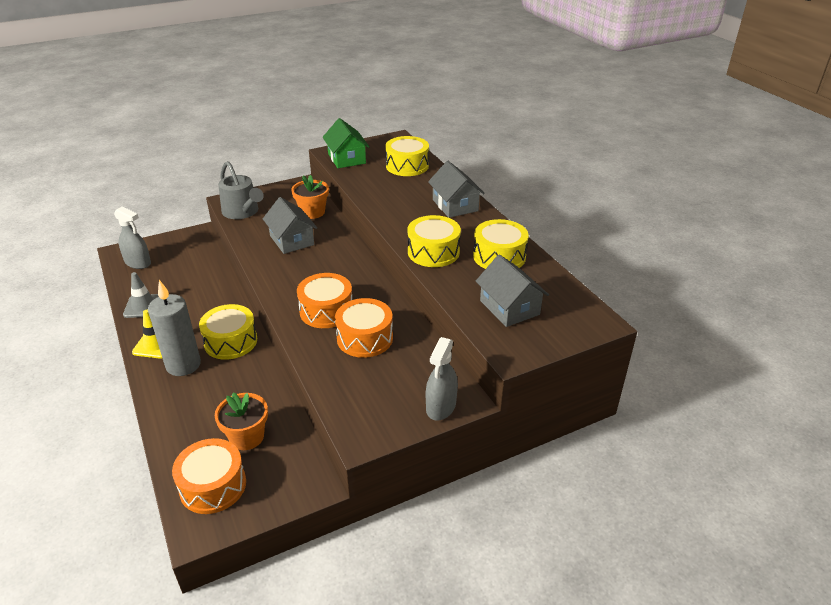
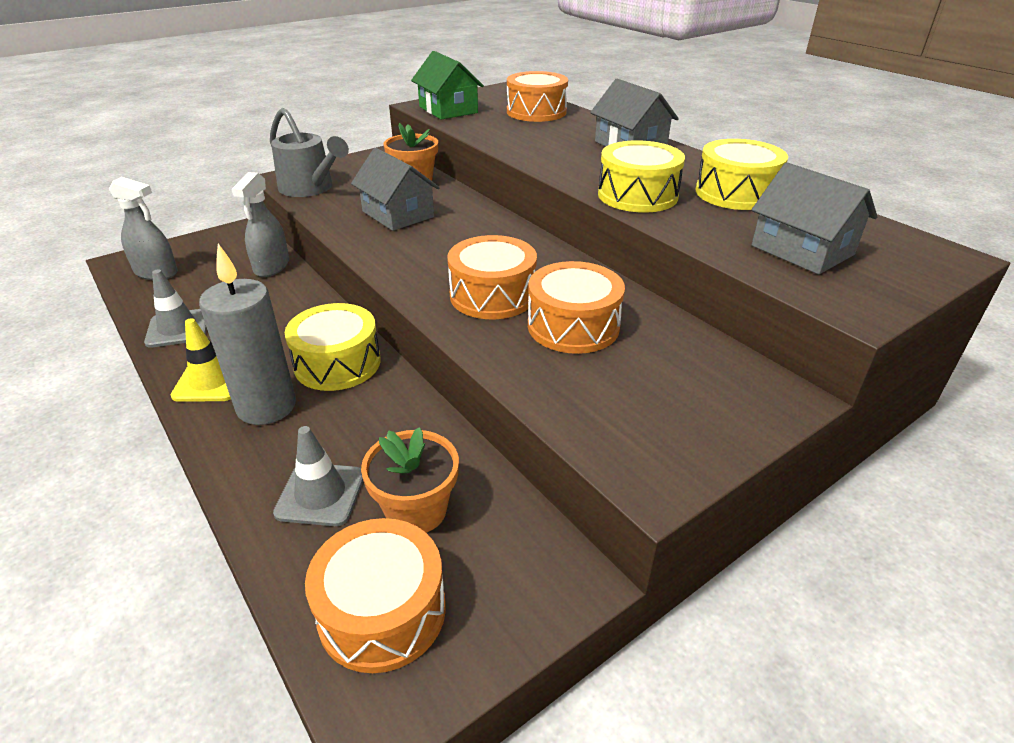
camera: 10 degrees left, 0 degrees up
yellow drum [385,136,429,176] -> orange drum [507,71,568,122]
grey spray bottle [426,337,458,421] -> grey spray bottle moved to [232,172,289,277]
none -> grey traffic cone [273,426,363,526]

